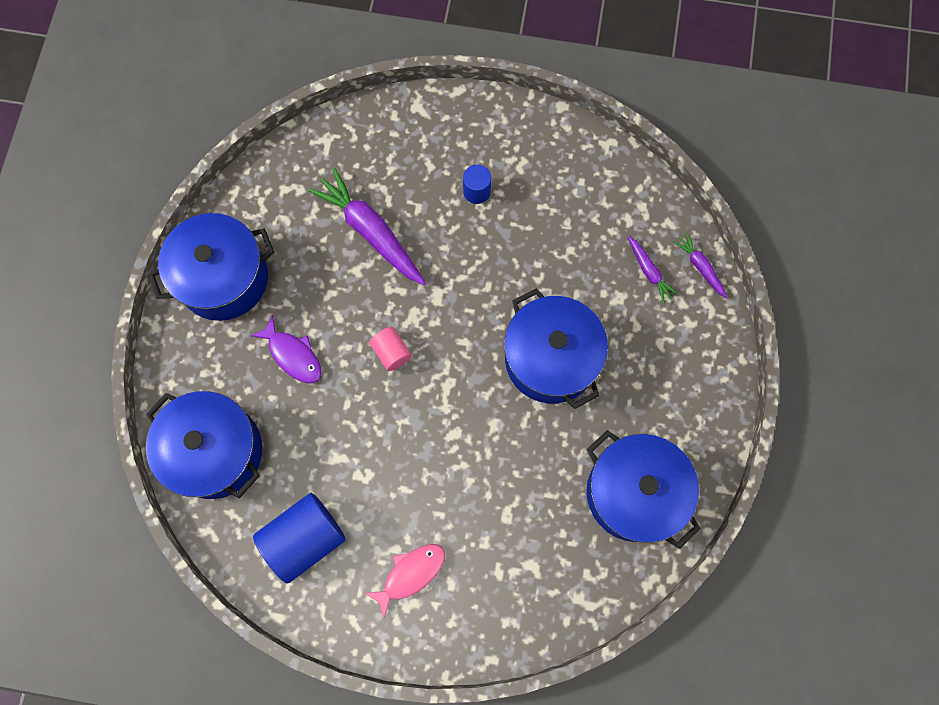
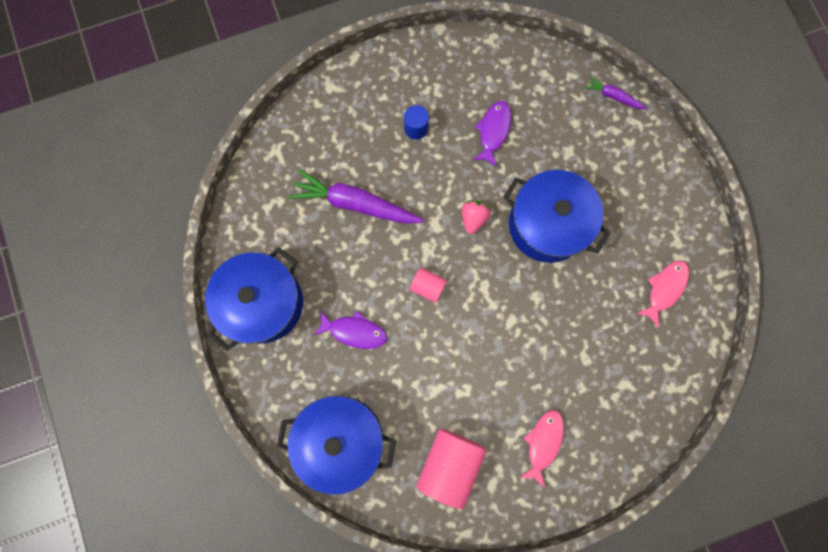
camera: 30 degrees left, 5 degrees up
blue cylinder [253,493,346,583] -> pink cylinder [416,429,487,509]
blue pot [587,430,701,549] -> pink fish [637,260,689,328]
purple carrot [628,235,679,303] -> none
none -> pink strawberry [462,200,490,234]
none -> purple fish [473,101,511,167]

